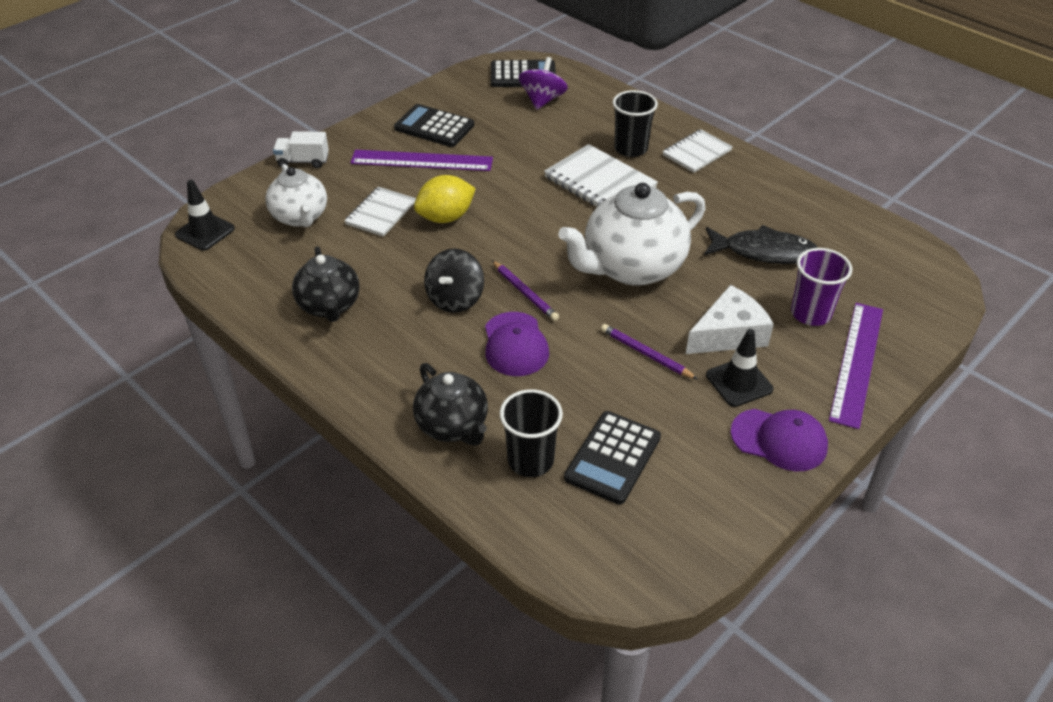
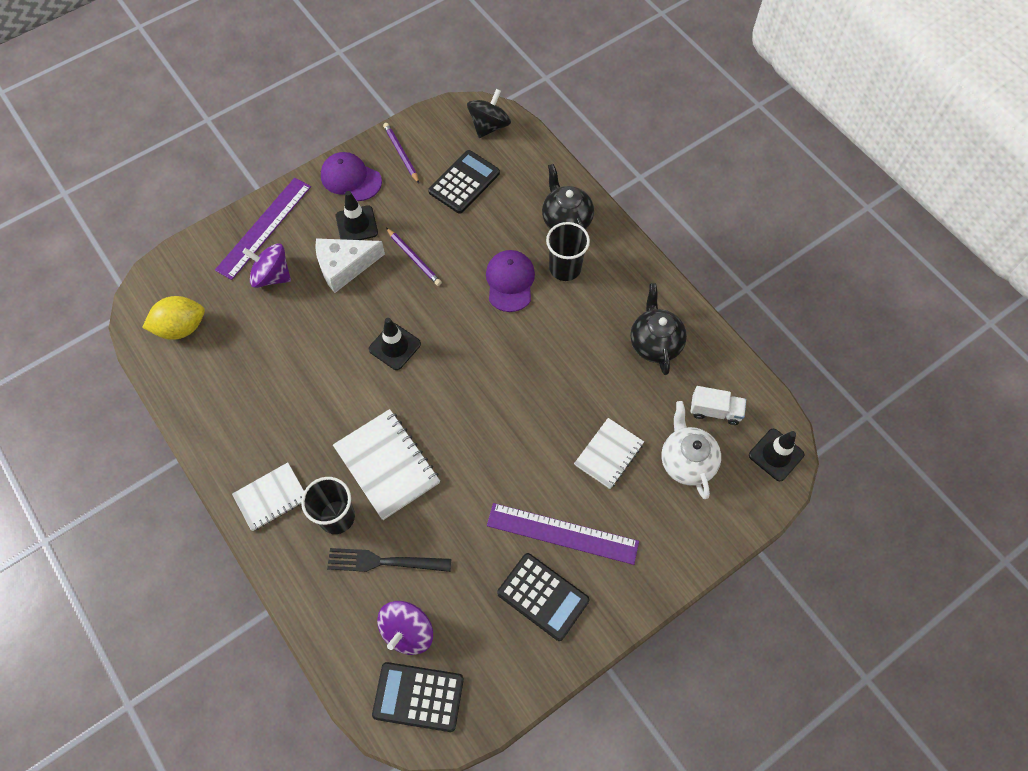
camera: 170 degrees left, 20 degrees up
white truck [273,131,329,168] -> white truck moved to [690,386,746,425]
yellow lemon [414,175,476,223] -> yellow lemon moved to [142,296,205,340]
black spinning top [424,249,484,313] -> black spinning top moved to [467,89,511,138]
purple pencil [492,260,559,321] -> purple pencil moved to [383,123,419,183]
black cup [500,389,563,477] -> black cup moved to [546,222,590,281]
white teapot [558,183,705,286] -> black traffic cone [369,318,421,370]
black fish [704,225,818,264] -> none
purple cup [791,248,852,326] -> purple spinning top [242,243,291,288]
none -> black fork [327,548,451,572]

